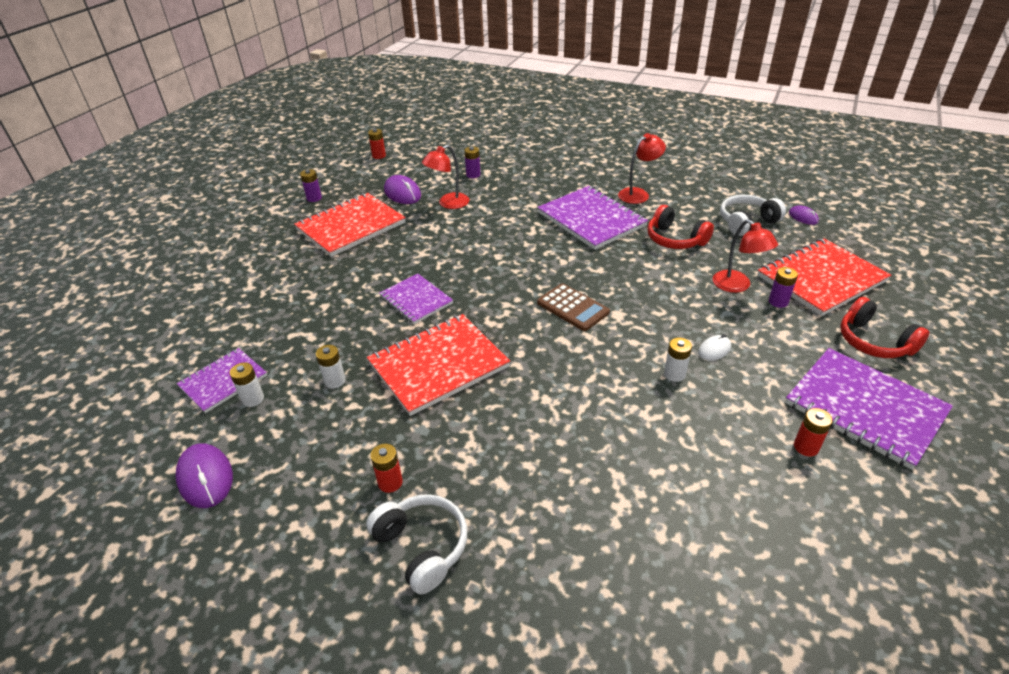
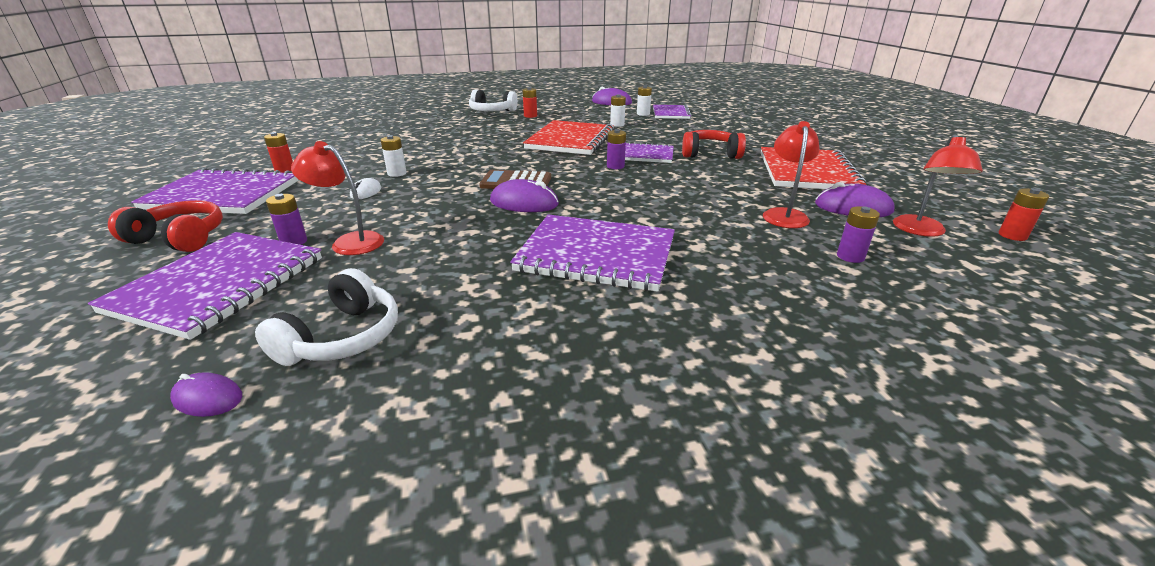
camera: 140 degrees right, 10 degrees down
purple battery [300,169,322,202] -> purple battery moved to [607,129,626,169]
red lamp [618,133,666,204] -> red lamp moved to [893,134,983,237]
red headphones [647,205,714,249] -> red headphones moved to [682,130,746,159]
red notebook [758,238,891,316] -> purple notebook [88,232,322,340]
none -> purple mouse [490,179,559,212]

